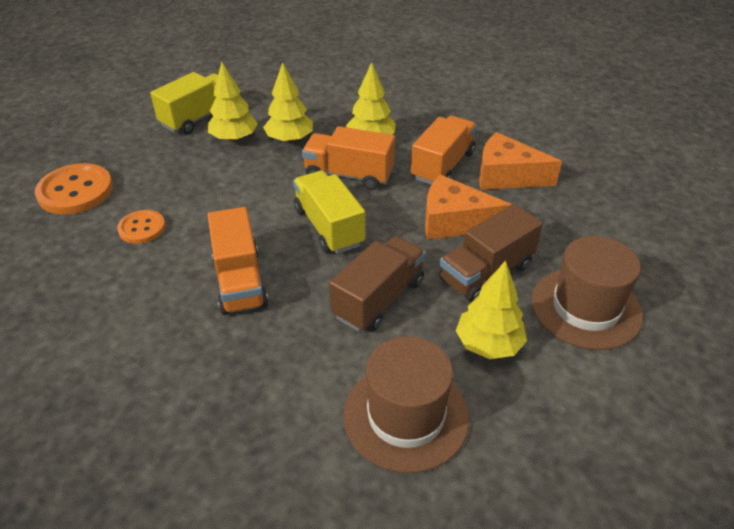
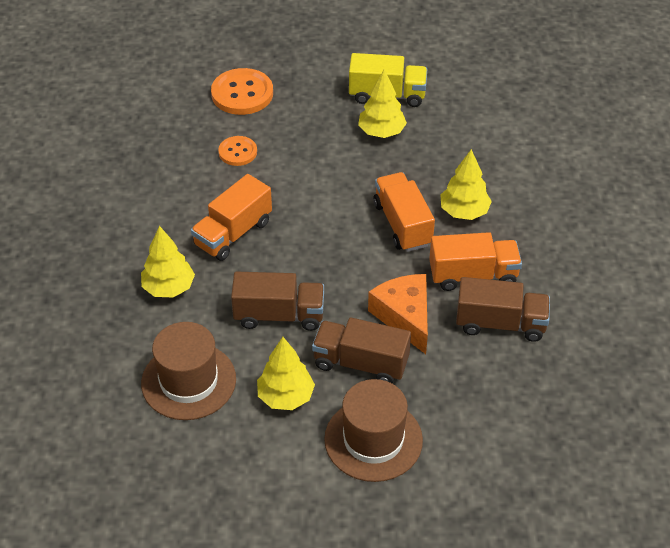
camera: 55 degrees right, 5 degrees up
yellow tree [263,62,313,143] -> yellow tree moved to [141,226,195,297]
yellow truck [293,170,365,254] -> none
orange cheese [479,132,562,190] -> brown truck [456,277,550,342]

